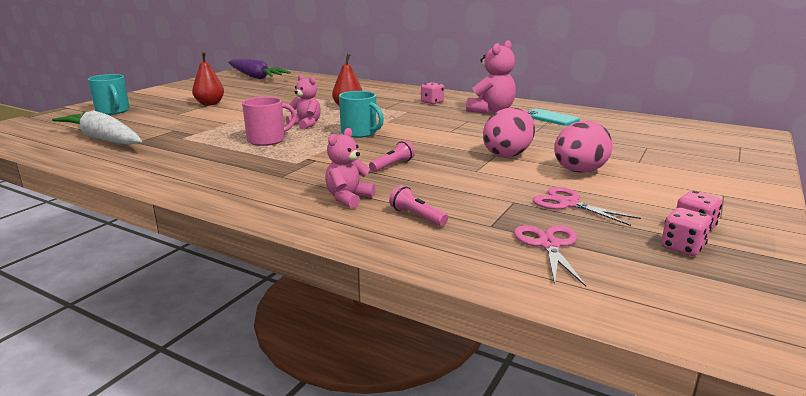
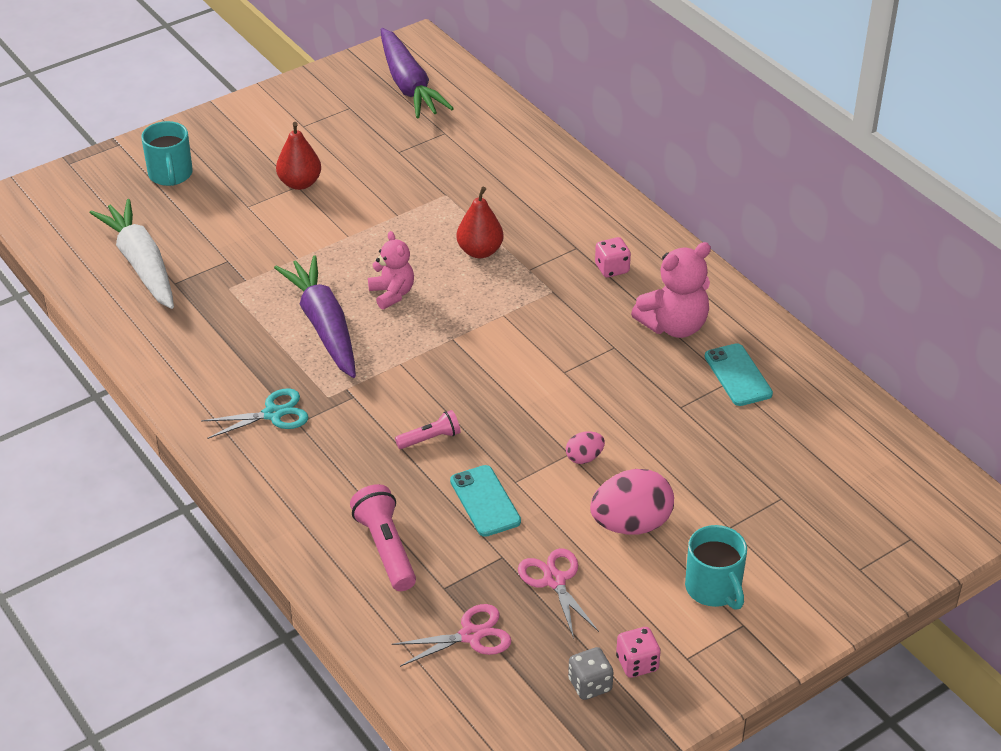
camera: 25 degrees right, 20 degrees up
pink mug [242,97,297,146] -> purple carrot [274,255,356,378]
pink teddy bear [325,128,376,208] -> none
turquoise mug [339,91,384,138] -> turquoise mug moved to [685,525,747,610]
pink flashlight [389,185,448,226] -> pink flashlight [350,484,416,591], size x1.66
pink egg [483,108,535,158] -> pink egg [566,431,605,464], size x0.49
pink scissors [514,225,586,287] -> pink scissors turned 45 degrees clockwise [392,604,511,667]
pink dice [661,208,712,256] -> grey dice [568,647,613,700]
none -> turquoise scissors [201,389,308,439]
none -> turquoise phone [450,465,521,537]

